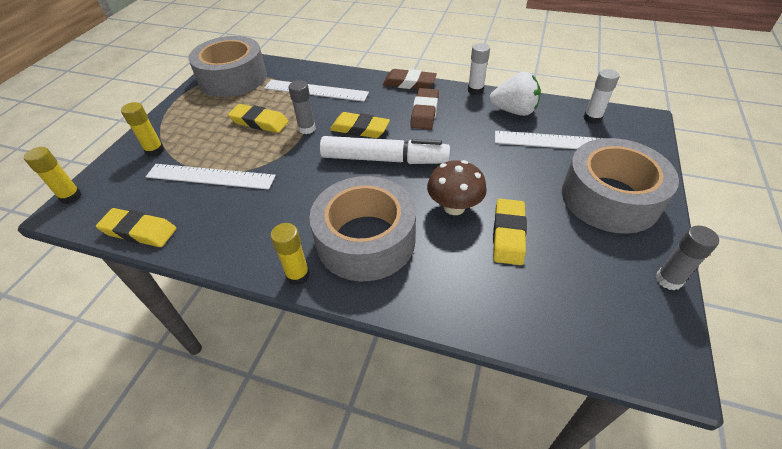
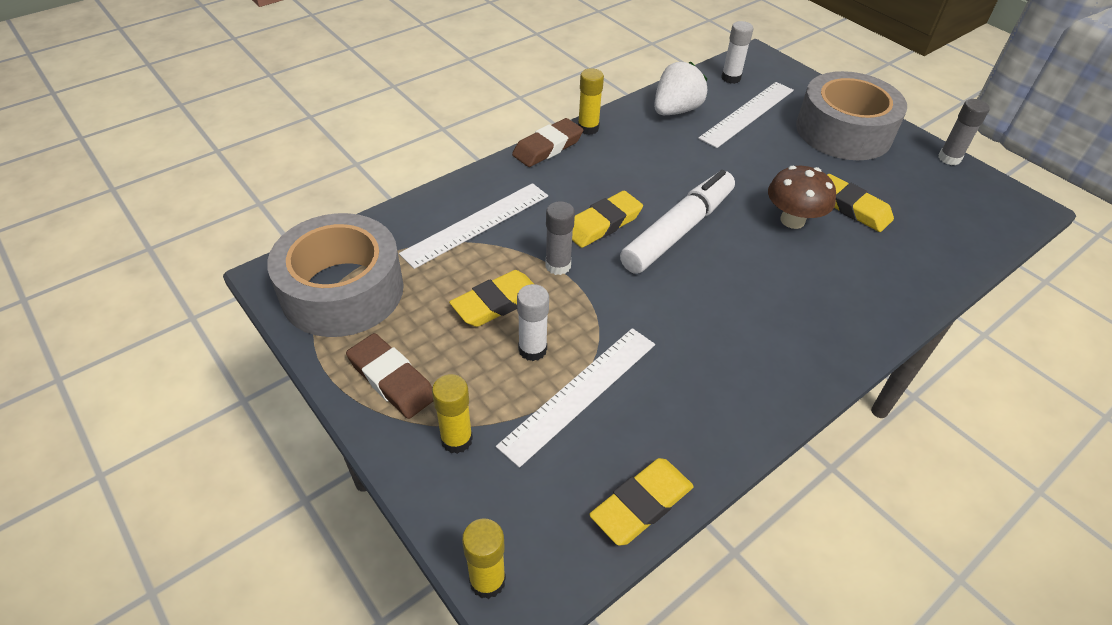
camera: 60 degrees left, 0 degrees up
yellow glue stick [270,223,310,285] -> yellow glue stick moved to [578,68,604,135]
grey tape [309,176,416,281] -> none
brown eraser [410,88,439,129] -> brown eraser moved to [346,333,433,419]
white glue stick [468,43,490,95] -> white glue stick moved to [517,284,549,361]

